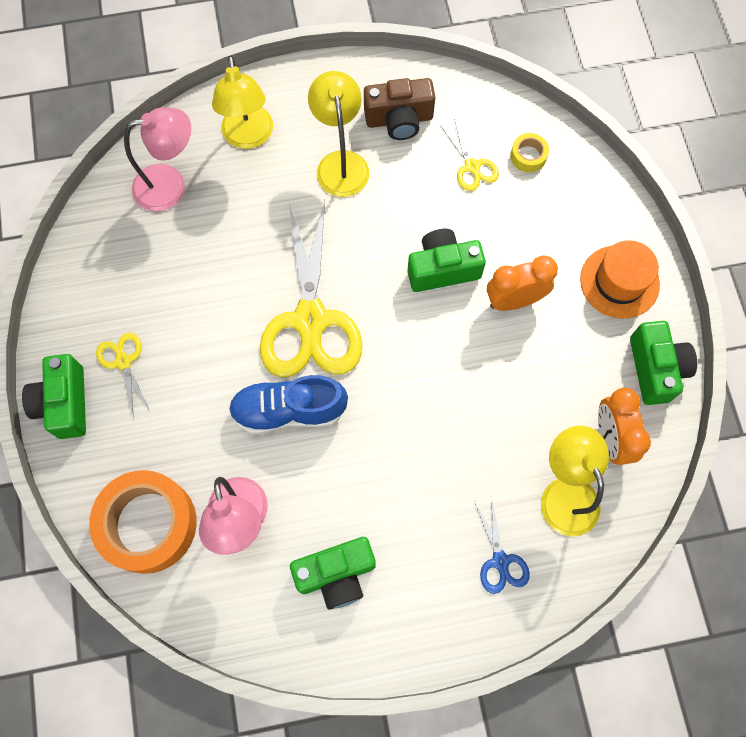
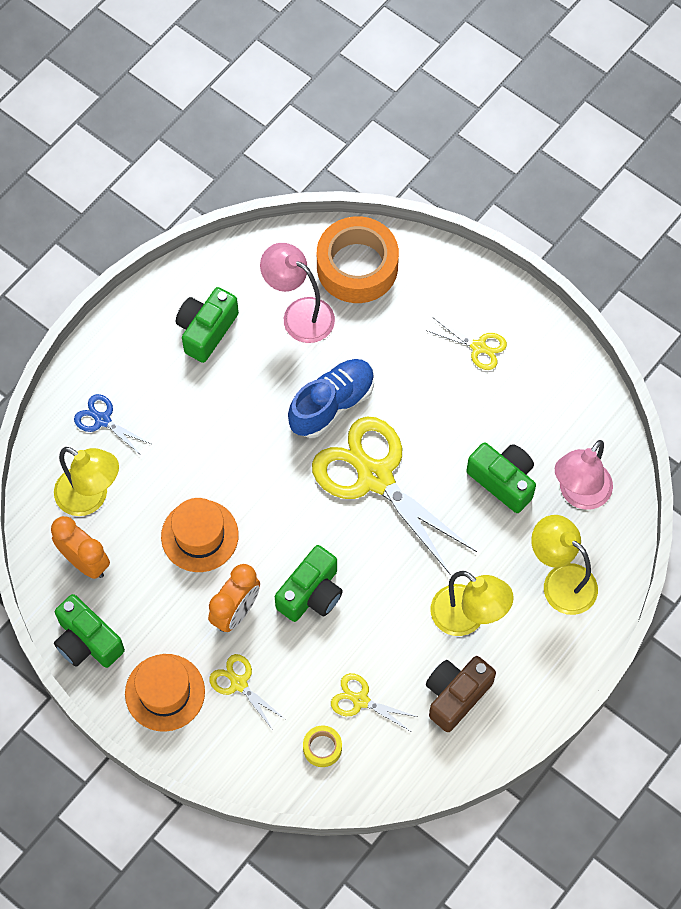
camera: 140 degrees right, 5 degrees down
green camera [22,354,86,439] -> green camera moved to [466,442,536,513]
none -> orange hat [161,498,239,572]
none -> yellow scissors [209,654,285,730]

